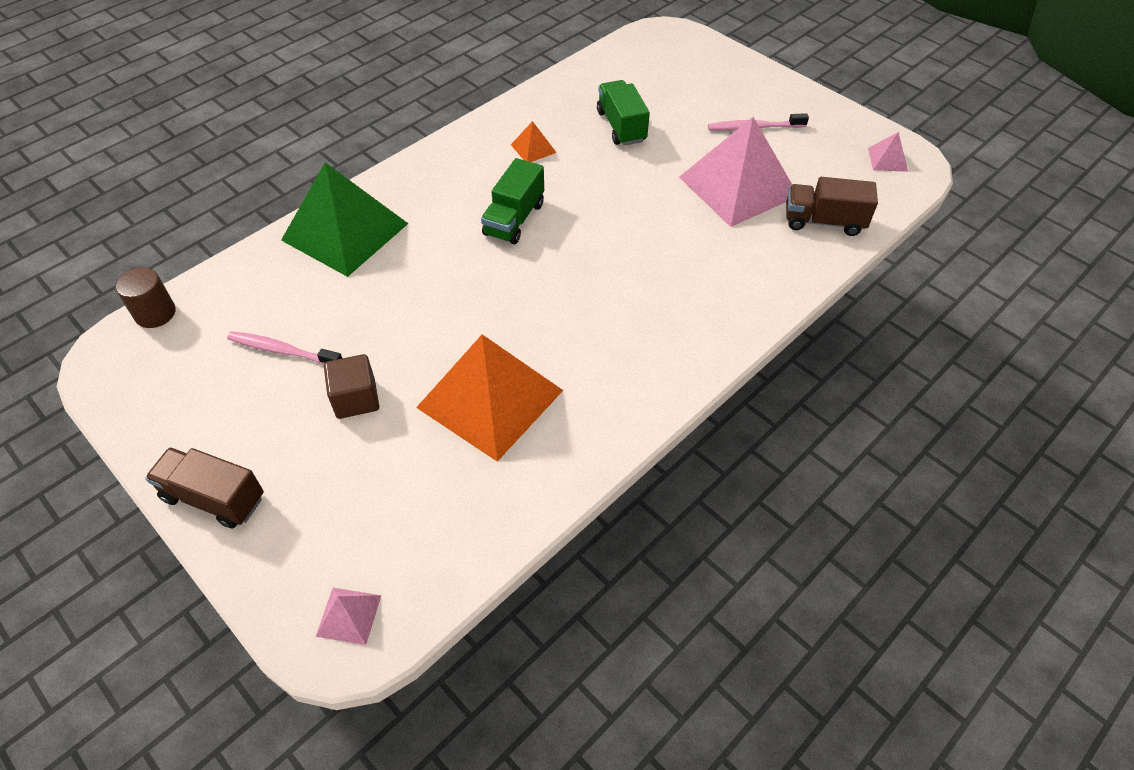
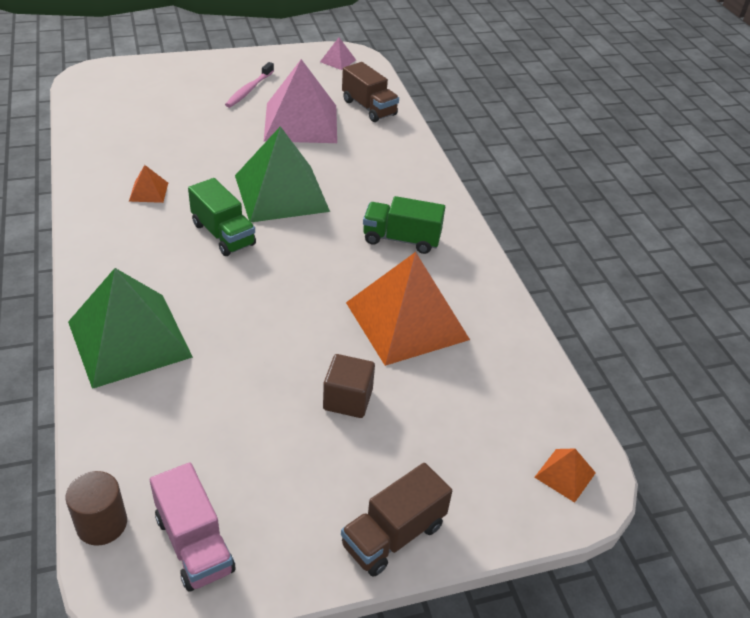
camera: 65 degrees left, 10 degrees down
pink toothbrush [227,331,342,365] -> none
pink pyramid [316,588,381,645] -> orange pyramid [534,449,596,503]
green truck [597,80,650,146] -> green truck moved to [363,196,445,254]
brown truck [786,177,878,236] -> brown truck turned 75 degrees counterclockwise [342,62,399,122]
none -> pink truck [150,462,235,592]
none -> green pyramid [235,126,330,222]

